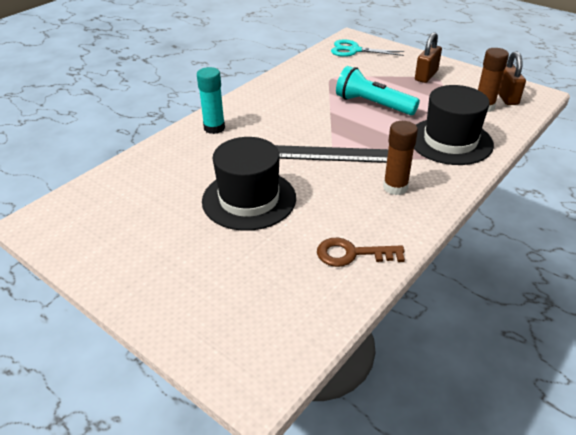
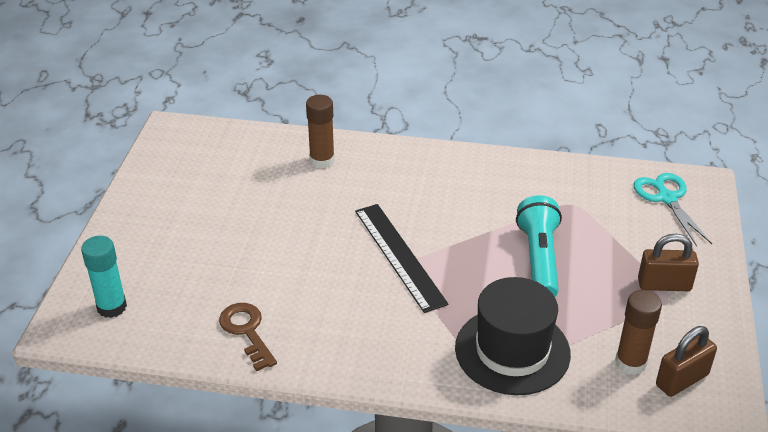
camera: 60 degrees right, 0 degrees up
turquoise glue stick [197,67,225,134] -> turquoise glue stick moved to [81,236,127,318]
black hat [202,137,296,231] -> none
brown glue stick [383,121,418,195] -> brown glue stick moved to [306,95,335,169]

